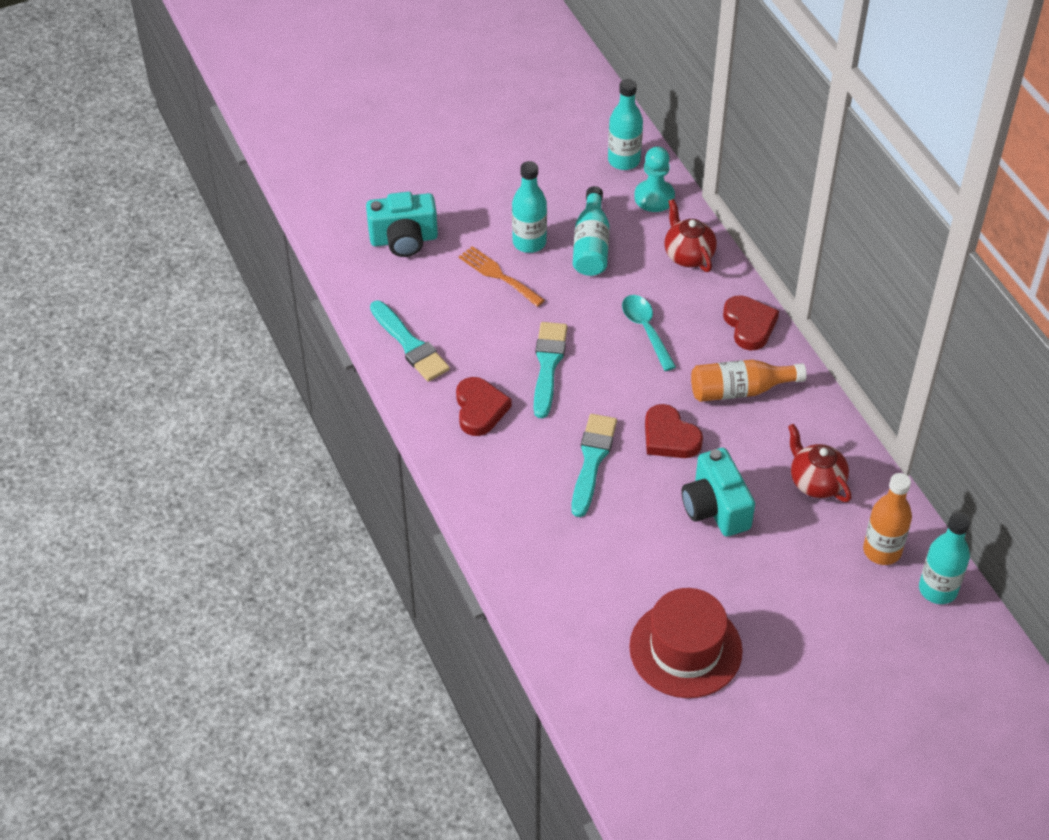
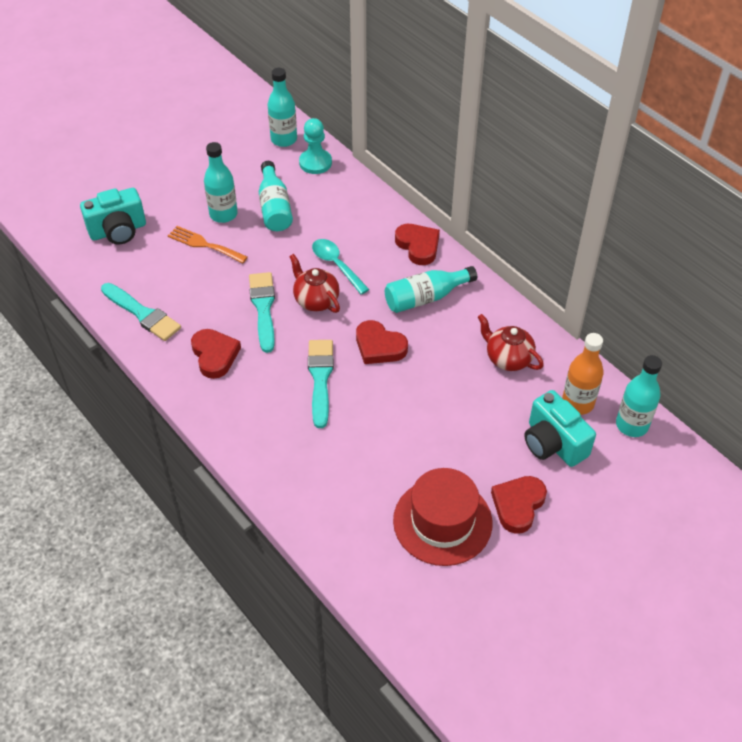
camera: 15 degrees left, 0 degrees up
red teapot [664,199,717,272] -> red teapot moved to [289,254,340,313]
turquoise camera [682,448,755,536] -> turquoise camera moved to [524,390,596,467]
orange bottle [691,360,807,402] -> turquoise bottle [385,266,477,313]
none -> red heart [491,476,547,534]

